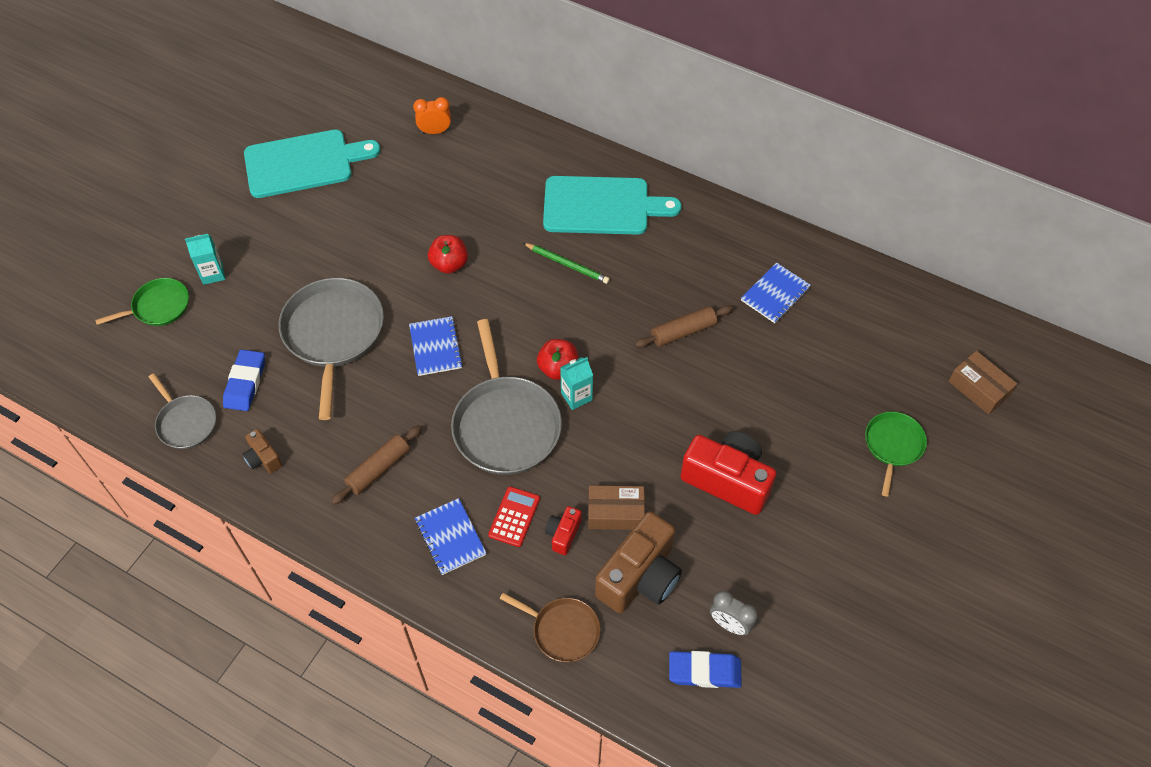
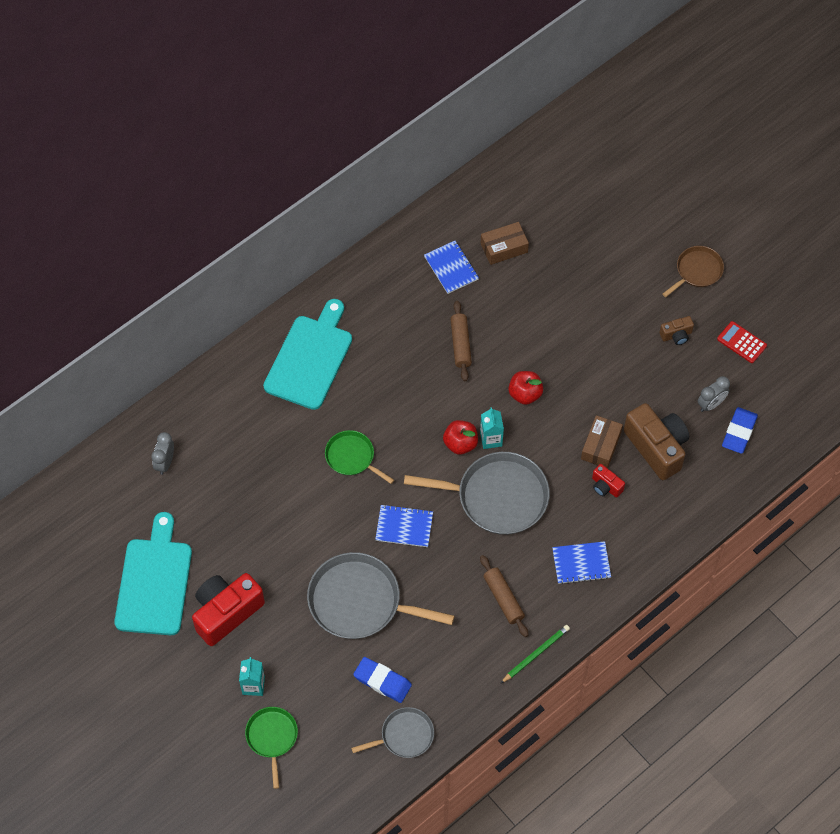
camera: 70 degrees left, 5 degrees up
brown camera [242,429,282,473] -> brown camera moved to [659,316,694,345]
orange clock [413,97,451,134] -> grey clock [151,432,174,475]
red apple [428,235,468,274] -> red apple moved to [508,371,543,405]
red calculator [488,486,540,547] -> red calculator moved to [717,321,767,363]
brown pan [500,593,601,662] -> brown pan moved to [662,246,724,297]
green pencil [523,243,610,284] -> green pencil moved to [500,625,570,684]
red camera [680,431,776,515] -> red camera moved to [192,573,265,646]
green pan [865,412,927,497] -> green pan moved to [325,430,394,484]
brown box [948,351,1017,415] -> brown box moved to [481,222,529,265]

